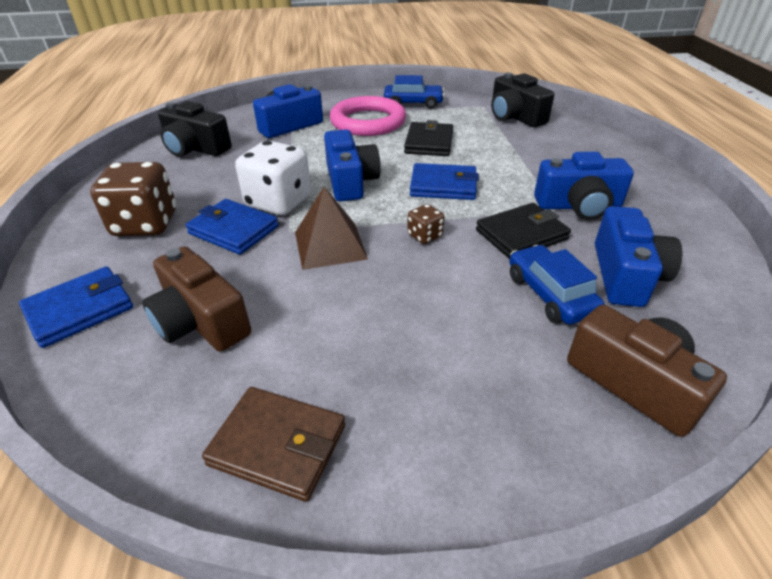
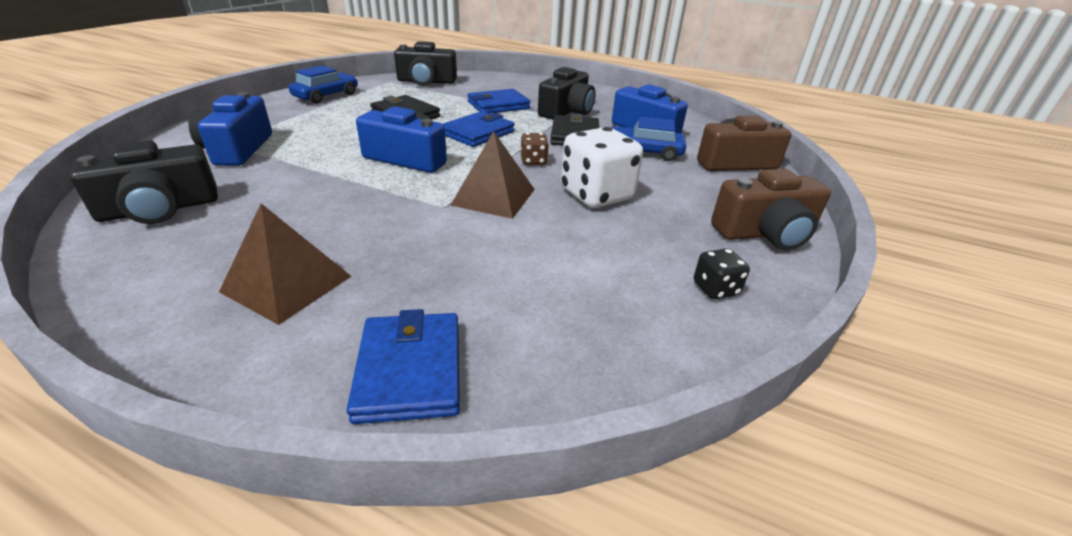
camera: 60 degrees left, 5 degrees down
brown dice [90,162,176,236] -> brown pyramid [219,204,352,325]
brown camera [142,246,251,352] -> brown camera moved to [711,169,831,251]
blue wallet [185,199,278,255] -> blue wallet moved to [467,89,531,114]
brown wallet [202,387,345,502] -> black dice [694,248,750,299]
white dice [235,141,311,215] -> white dice moved to [561,127,643,208]
pink ring [330,96,406,136] -> none
blue camera [534,152,634,220] -> black camera [538,67,595,120]

